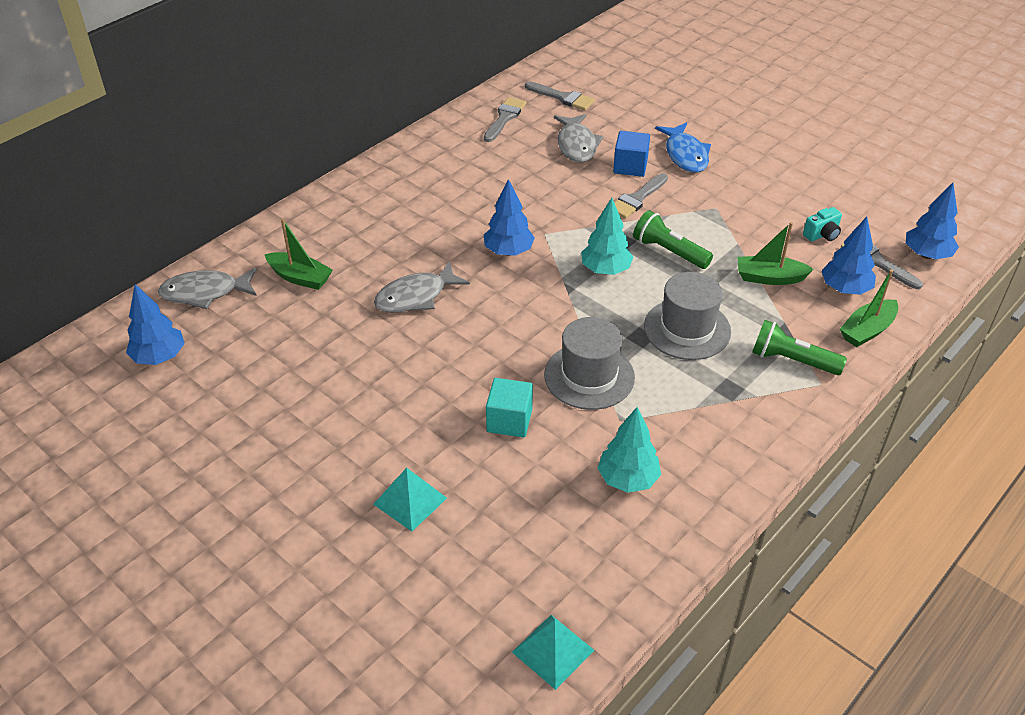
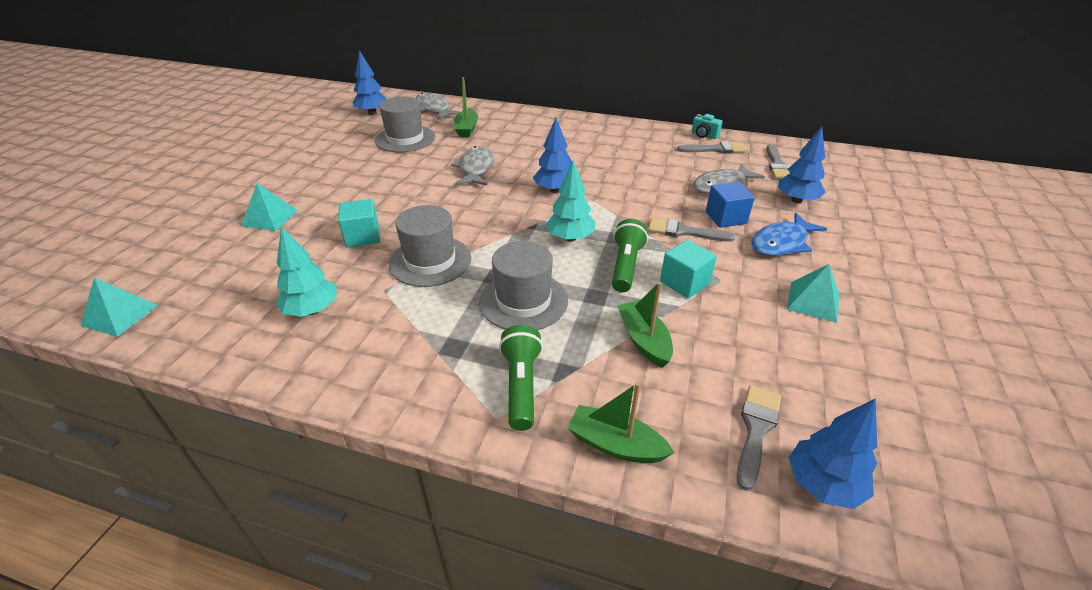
camera: 65 degrees right, 5 degrees down
grey fish [374,261,470,313] -> grey fish turned 60 degrees clockwise [451,146,494,185]
turquoise camera [803,207,842,242] -> turquoise camera moved to [691,114,722,139]
blue tree [821,217,876,295] -> blue tree moved to [778,127,826,203]
none -> grey hat [375,97,435,152]
none -> turquoise cube [660,240,717,298]
none -> turquoise pyramid [786,264,839,323]

